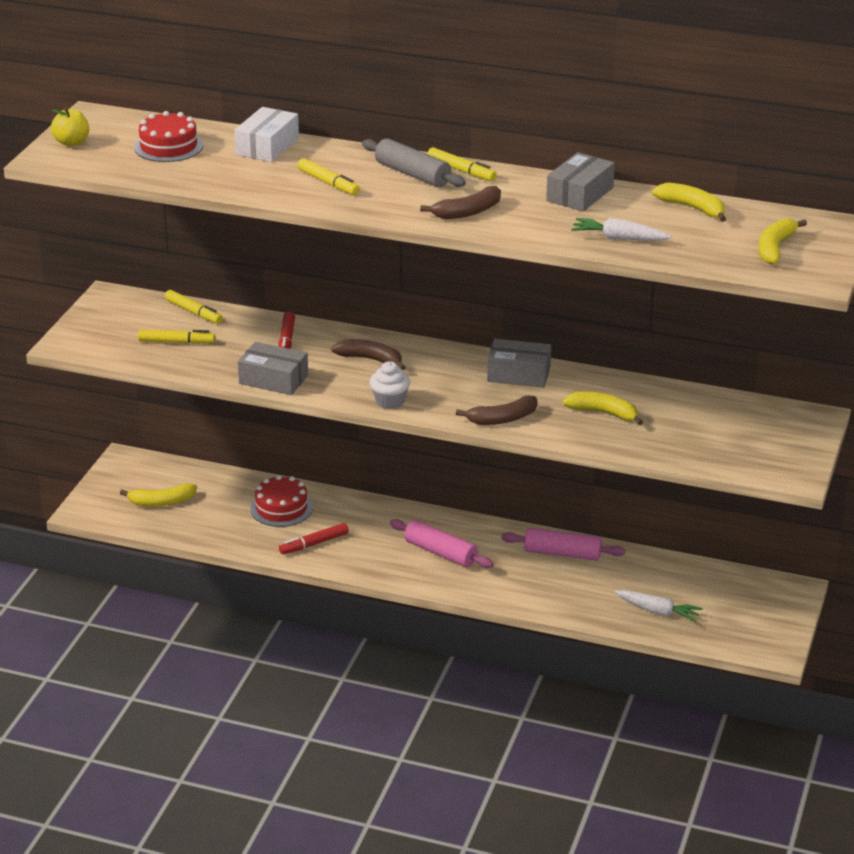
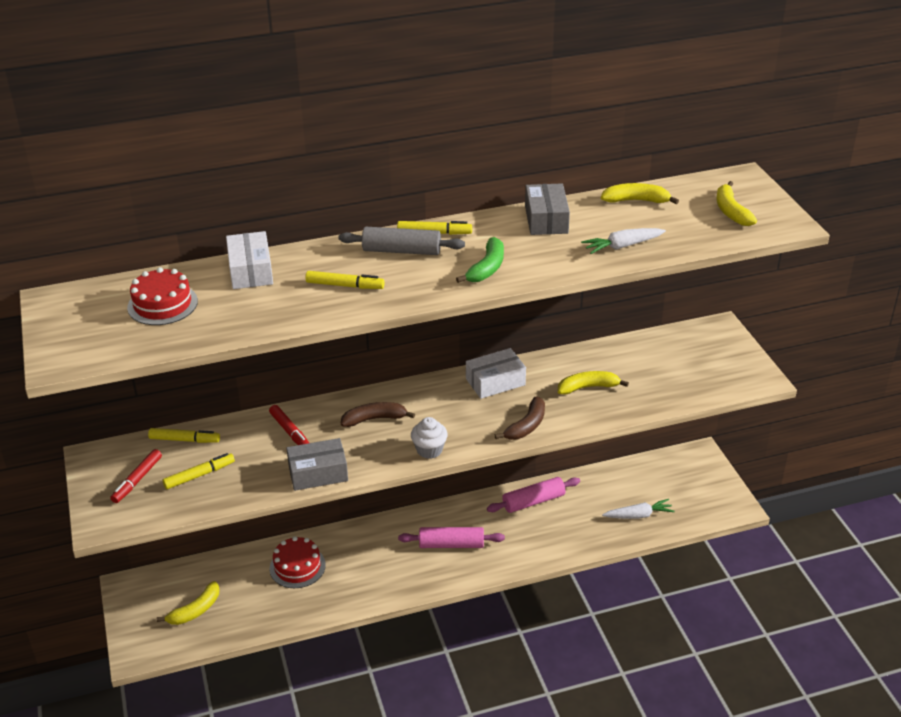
camera: 35 degrees left, 5 degrees up
yellow apple [51,108,89,146] -> none
red marker [279,523,349,554] -> red marker moved to [110,449,162,503]
brown banana [420,186,501,219] -> green banana [456,237,504,283]
grey box [487,339,551,388] -> white box [466,348,526,399]

